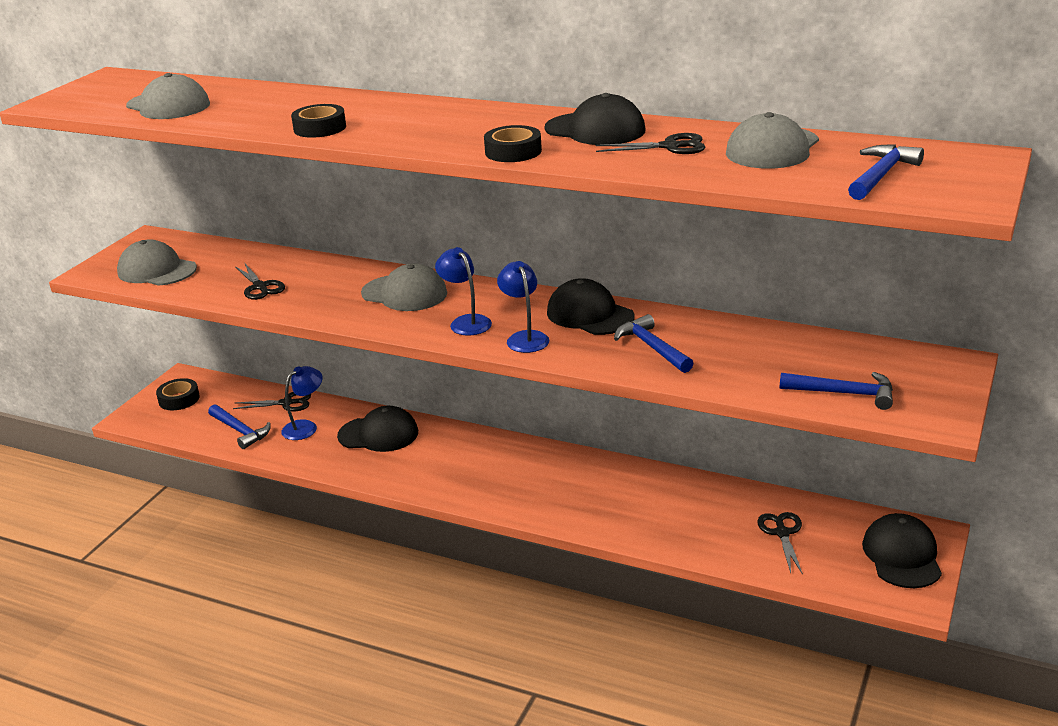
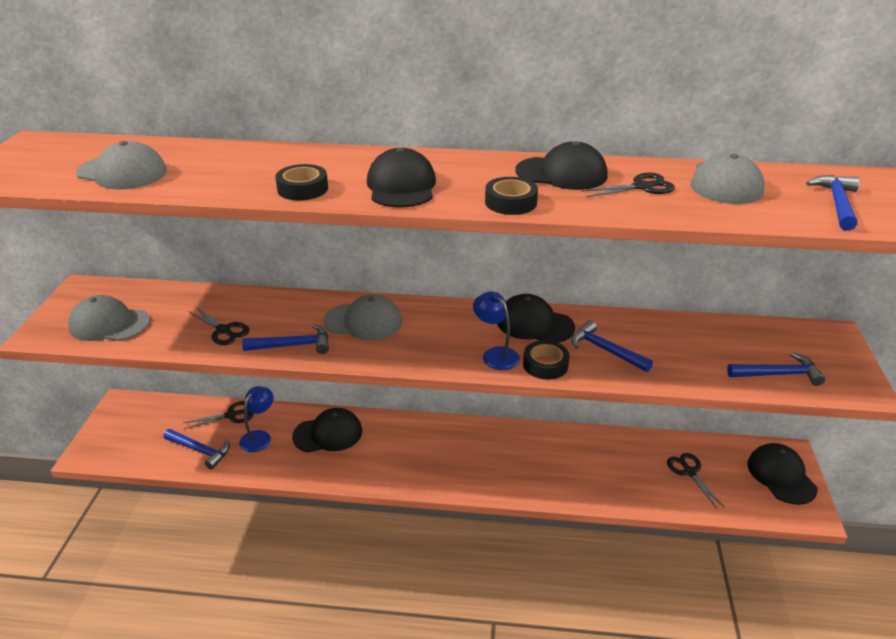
camera: 20 degrees left, 5 degrees up
black tape [156,378,200,410] -> black tape moved to [523,340,570,380]
blue lamp [435,247,492,335] -> none
none -> blue hammer [242,324,329,354]
none -> black cap [367,148,436,208]

